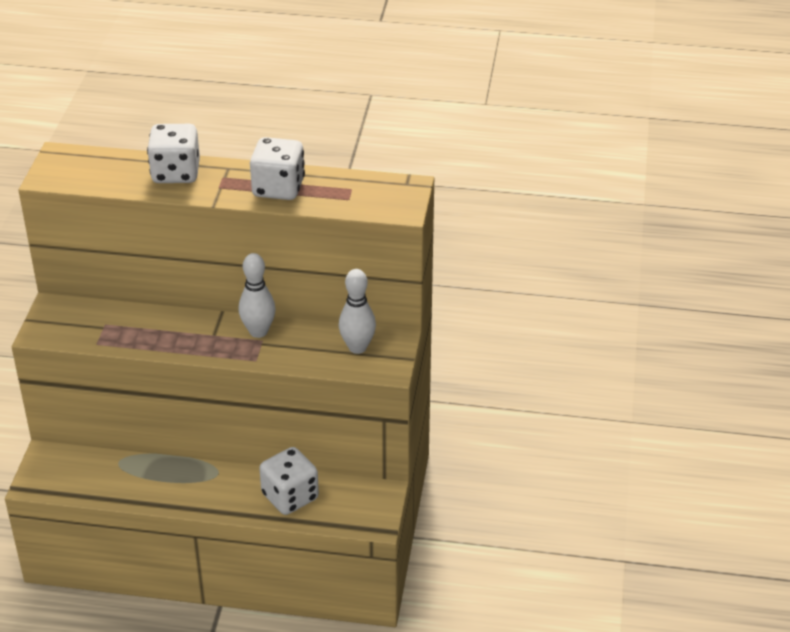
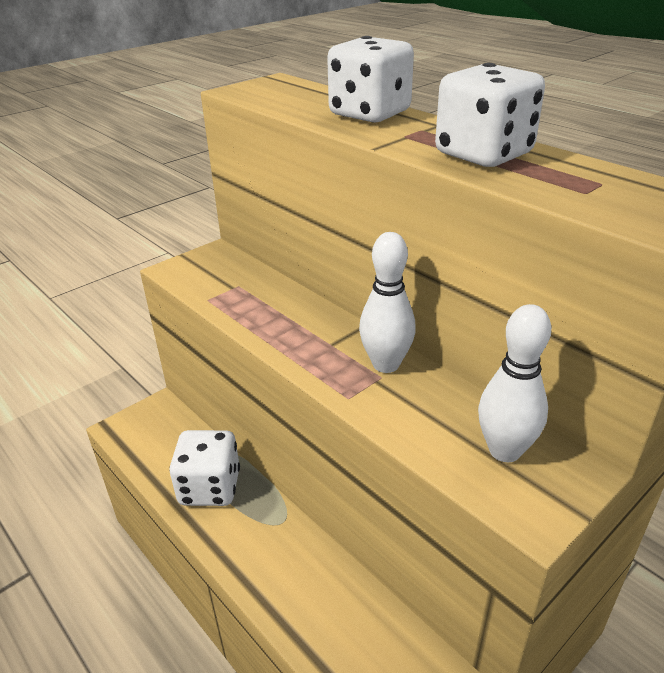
camera: 40 degrees right, 5 degrees down
white dice [259,447,319,515] -> white dice moved to [169,430,240,506]

